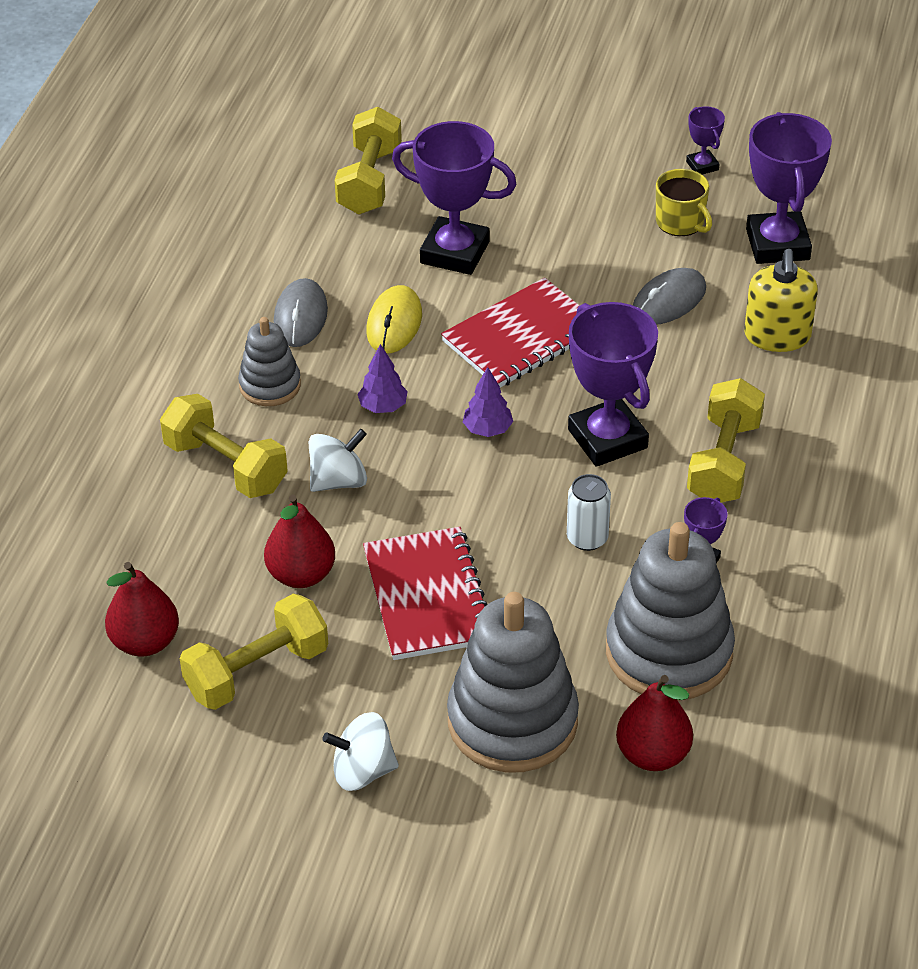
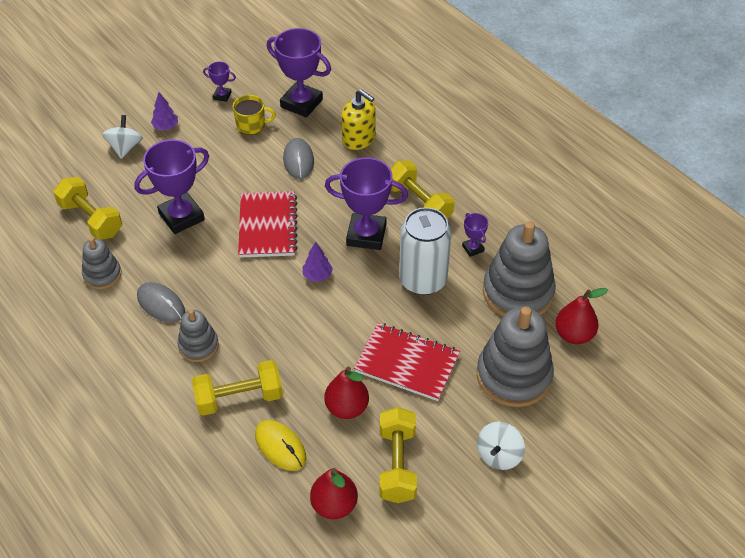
camera: 55 degrees left, 5 degrees up
white spinning top [309,429,367,492] -> white spinning top moved to [102,115,143,159]
purple tree [357,344,408,413] -> purple tree moved to [151,92,178,130]
yellow mouse [366,285,422,353] -> yellow mouse moved to [255,420,306,471]
white can [567,474,611,551] -> white can [399,207,451,295], size x1.99
none -> grey stacking toy [82,237,122,289]

